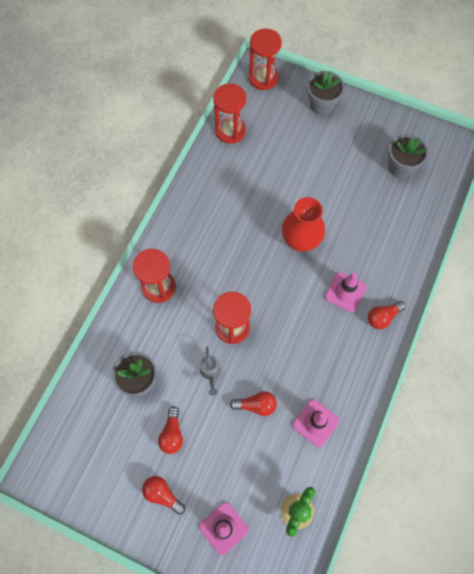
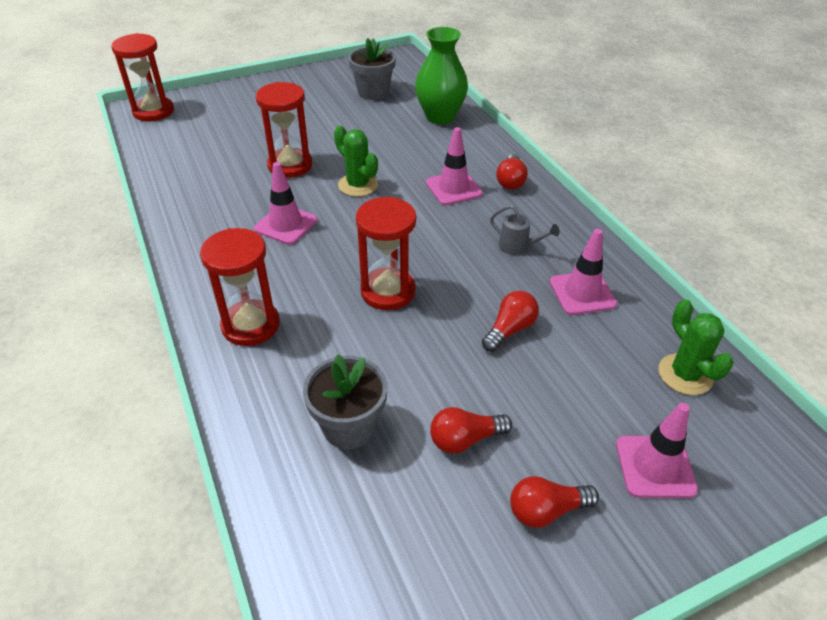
camera: 50 degrees left, 25 degrees down
red light bulb [158,406,183,454] -> red light bulb turned 120 degrees clockwise [430,407,512,454]
grey watering can [200,347,221,396] -> grey watering can moved to [490,205,560,255]
red hourglass [213,83,246,144] -> red hourglass moved to [256,82,312,178]
red vase [282,197,325,252] -> green cactus [334,126,378,197]
grey flower pot [307,71,345,115] -> none
none -> pink traffic cone [254,162,318,245]
none -> green vase [415,27,468,124]

